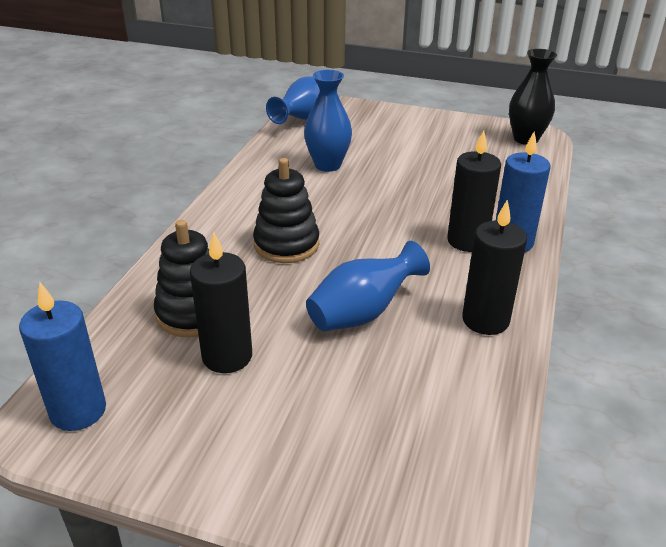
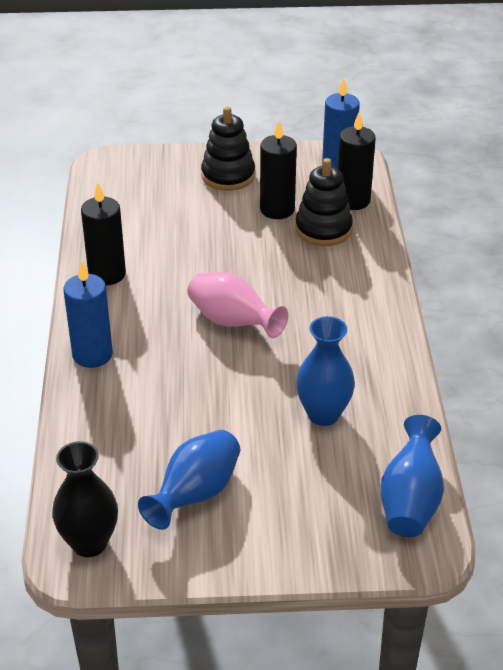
camera: 160 degrees right, 5 degrees up
black stacking toy [253,158,319,263] -> black stacking toy moved to [201,107,255,191]
blue vase [306,241,430,331] -> blue vase moved to [138,430,240,530]
black candle [447,130,501,252] -> black candle moved to [338,112,376,210]
none -> pink vase [187,272,288,338]

